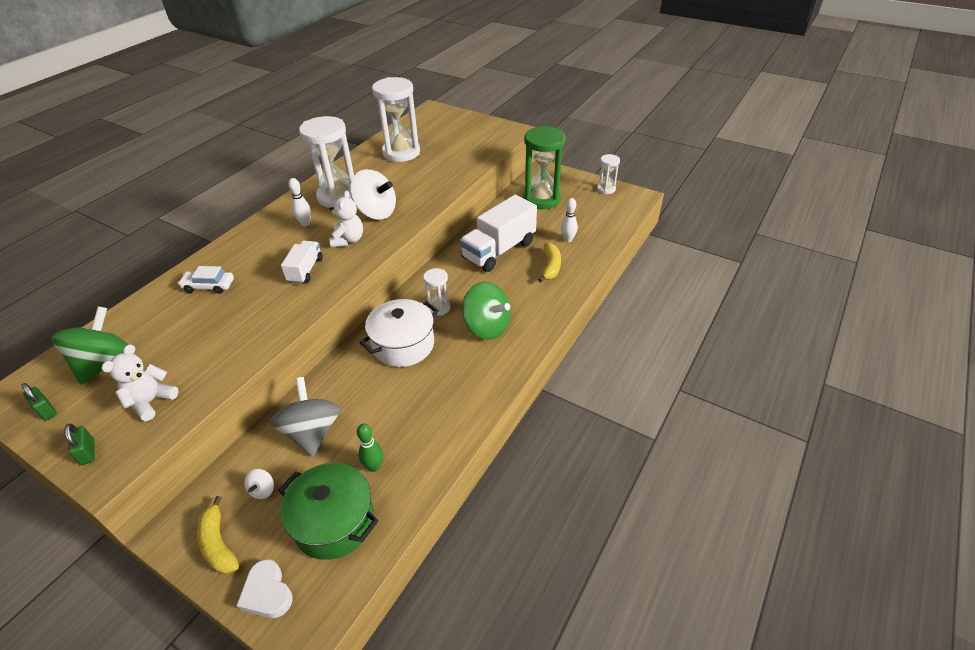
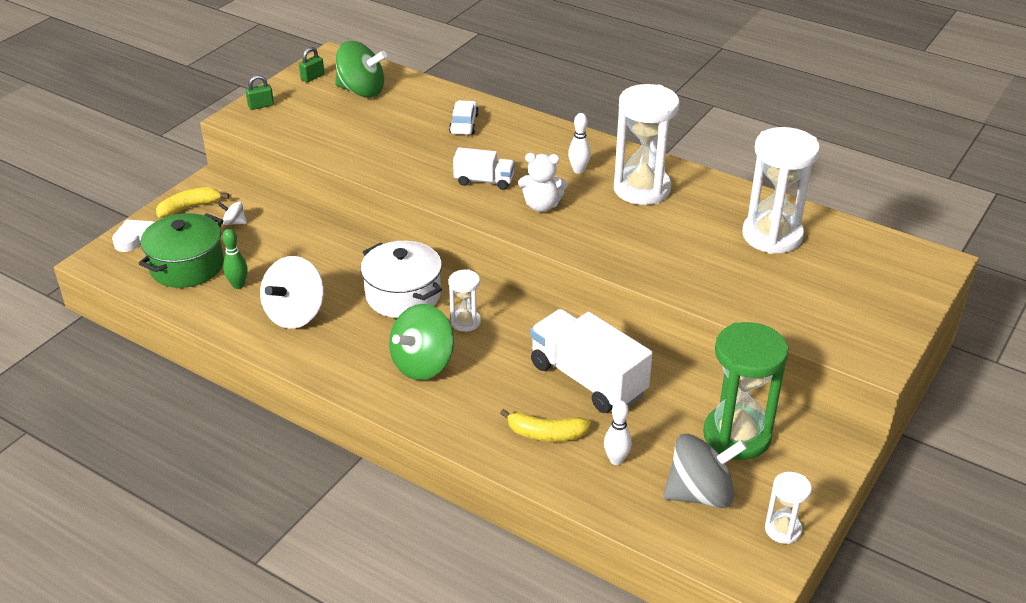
camera: 90 degrees right, 5 degrees down
white teddy bear [101,344,179,421] -> none
grey spinning top [270,377,340,457] -> grey spinning top moved to [663,434,747,508]
white spinning top [350,169,396,220] -> white spinning top moved to [260,256,324,329]

